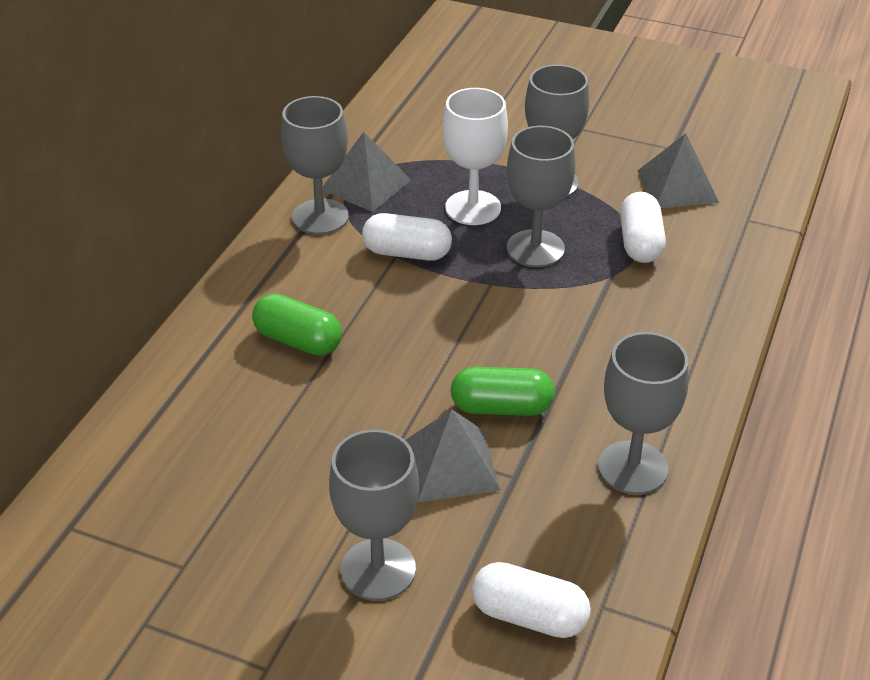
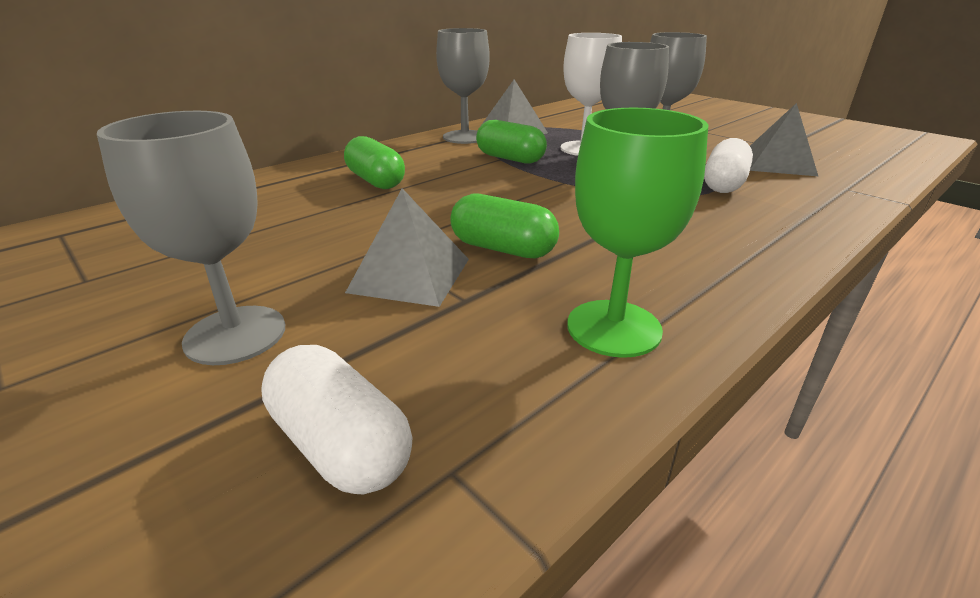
camera: 25 degrees right, 10 degrees down
white capsule [362,213,452,261] -> green capsule [476,120,547,164]
grey goblet [598,332,689,495] -> green goblet [567,108,708,358]

